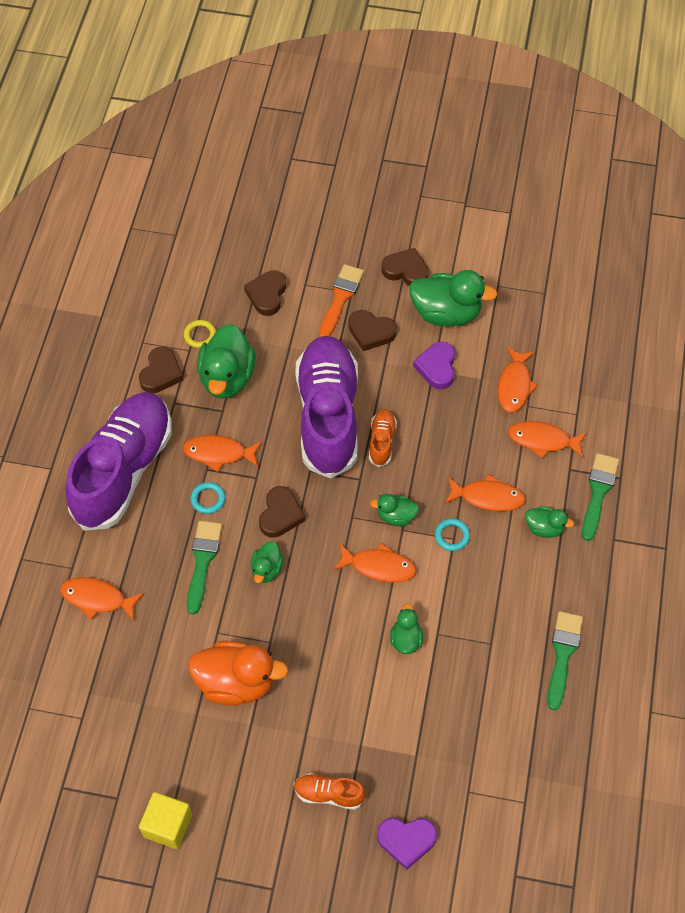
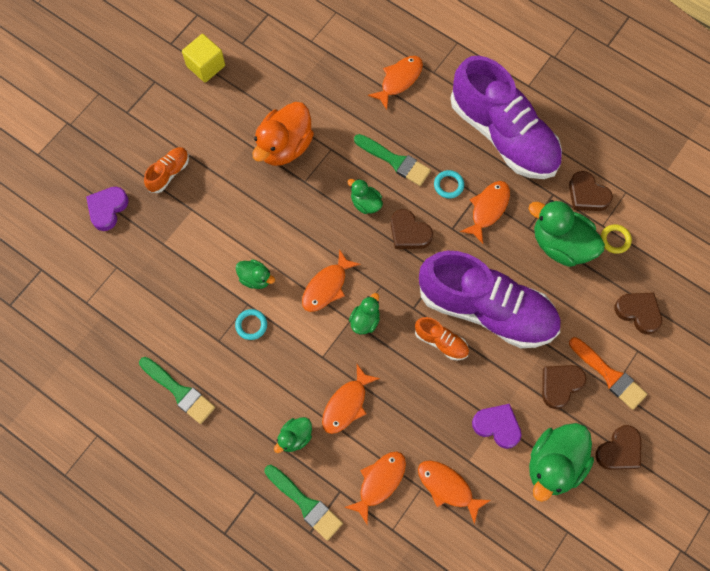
camera: 115 degrees right, 10 degrees up
turquoise ring [435,518,470,551] -> turquoise ring moved to [235,309,267,340]

